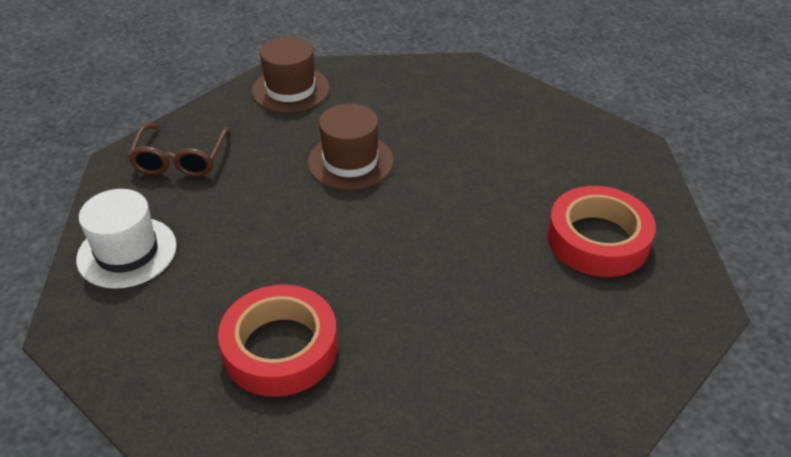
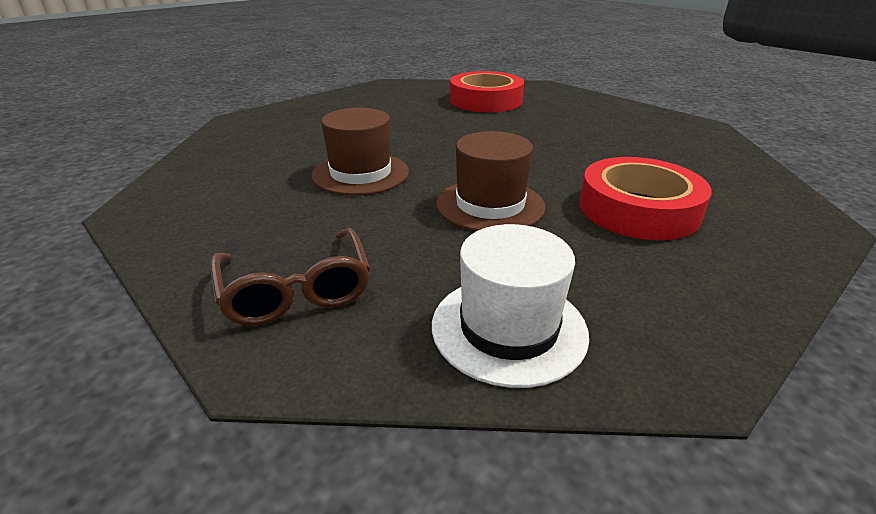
camera: 85 degrees left, 10 degrees down
brown glasses [128,124,230,177] -> brown glasses turned 60 degrees clockwise [210,228,370,326]
brown hat [252,36,330,113] -> brown hat moved to [436,131,546,231]

